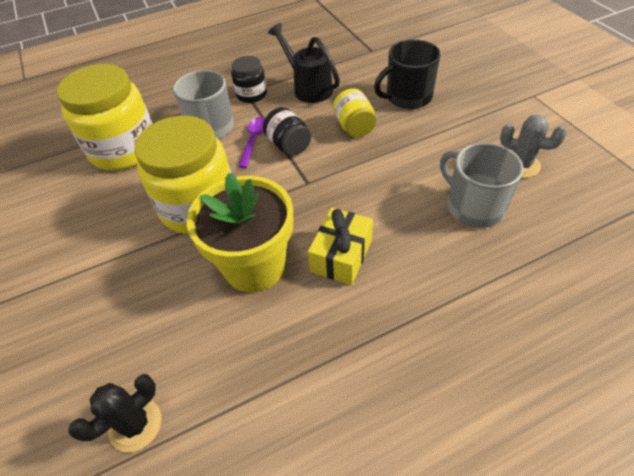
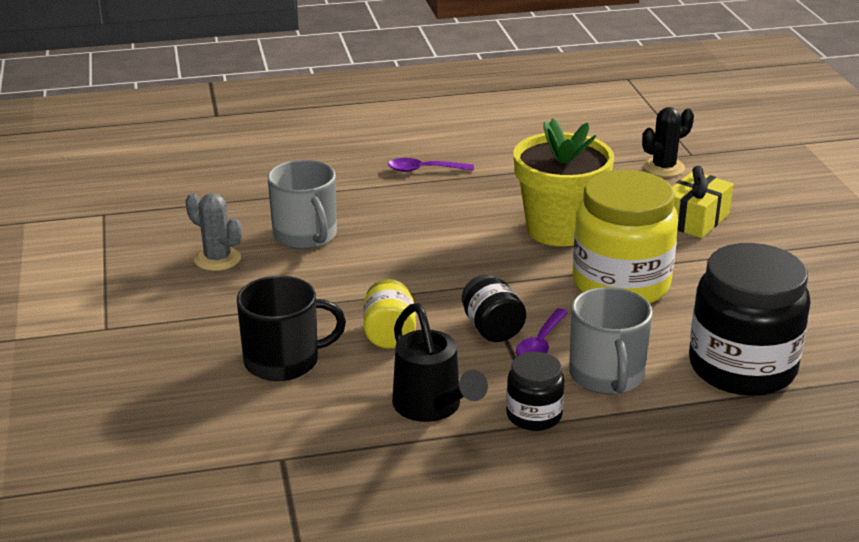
camera: 170 degrees left, 20 degrees down
yellow jar [57,64,153,170] -> black jar [689,243,811,396]
yellow gift [308,208,373,285] -> yellow gift moved to [672,166,734,238]
none -> purple spoon [388,158,474,172]

